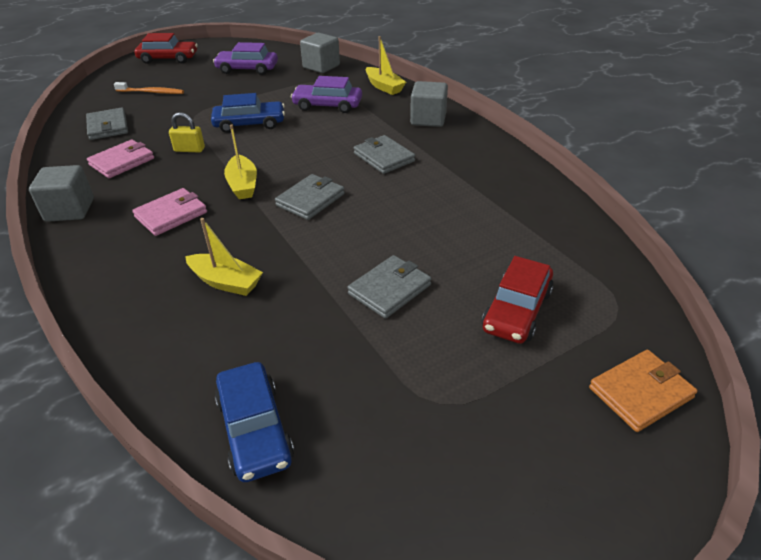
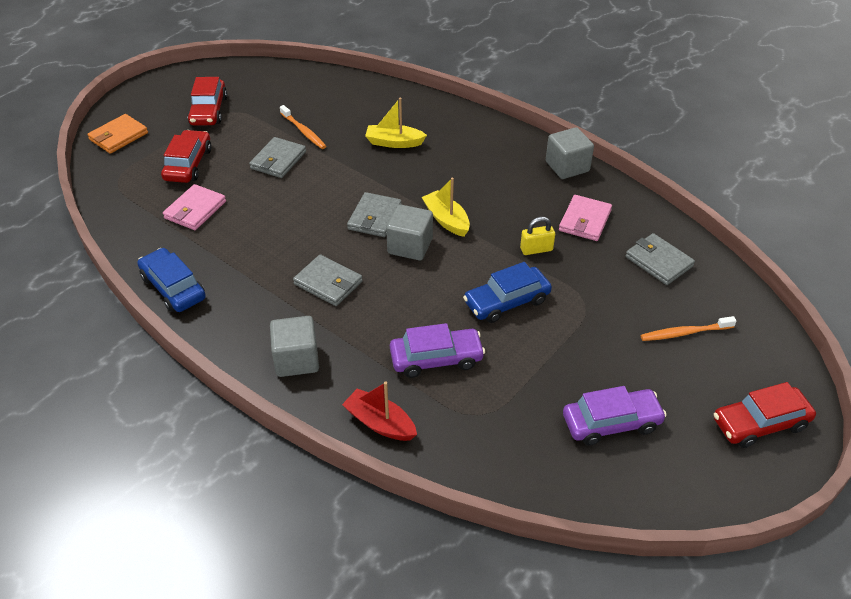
camera: 160 degrees right, 5 degrees up
pink wallet [132,188,207,236] -> pink wallet moved to [163,184,226,230]
blue car [215,362,294,482] -> blue car moved to [137,248,206,312]
grey cube [300,33,340,73] -> grey cube moved to [386,204,433,260]
yellow boat [366,36,406,95] -> red boat [342,382,417,441]
none -> red car [187,77,227,125]
none -> orange toothbrush [280,105,326,149]

